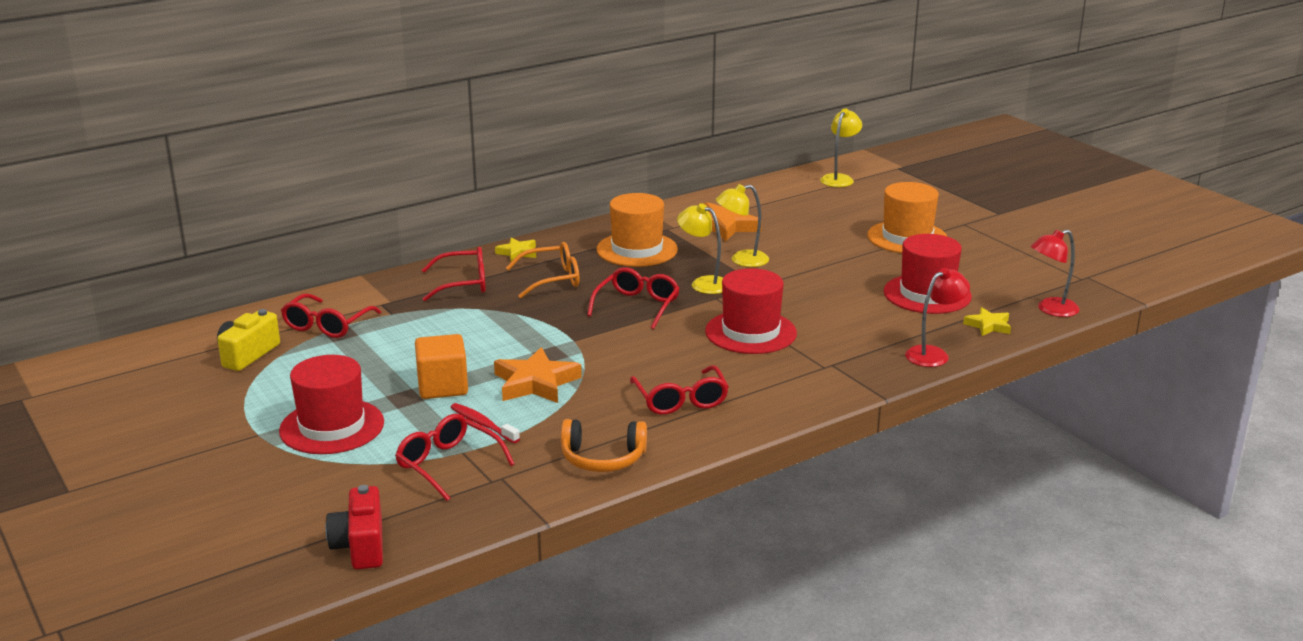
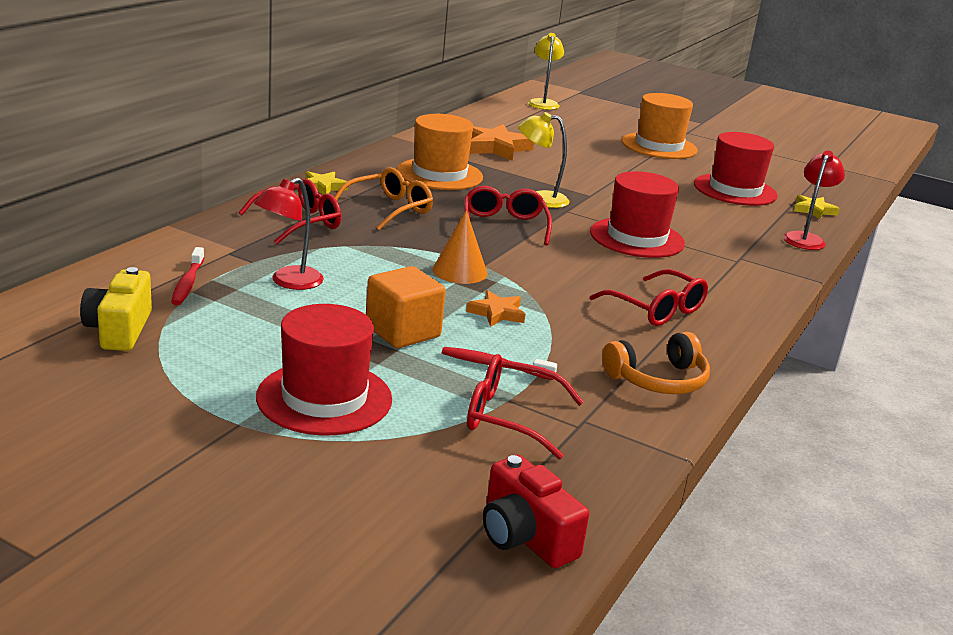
camera: 30 degrees left, 0 degrees up
red glasses [281,294,381,338] -> red toothbrush [171,247,204,305]
orange star [494,347,582,403] -> orange star [466,290,525,327], size x0.58
yellow lamp [716,184,769,267] -> none
red lamp [1031,229,1080,317] -> red lamp moved to [254,178,324,290]
none -> orange cone [433,210,487,284]

